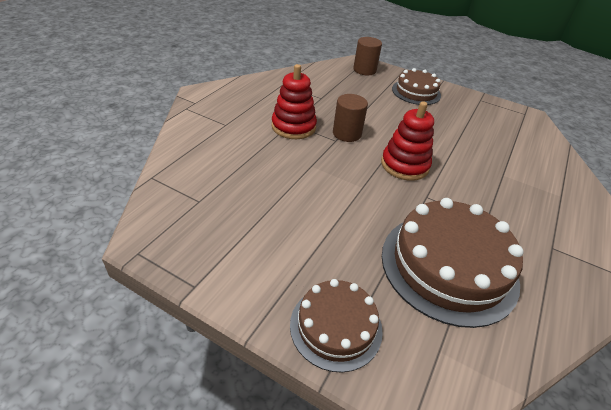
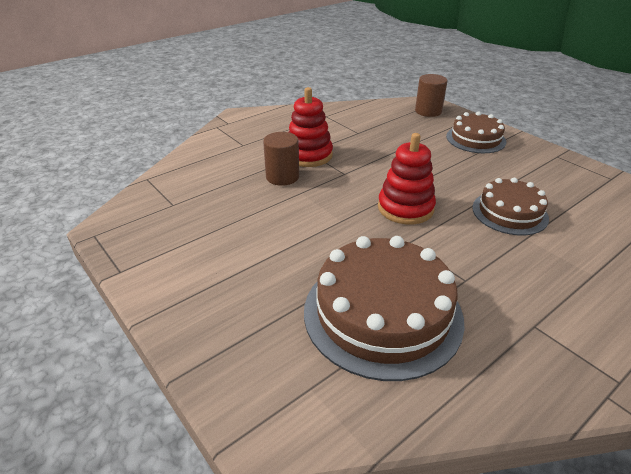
camera: 25 degrees right, 5 degrees down
brown cake [290,279,383,372] -> brown cake moved to [472,178,549,235]
brown cylinder [333,94,368,142] -> brown cylinder moved to [263,132,299,186]

